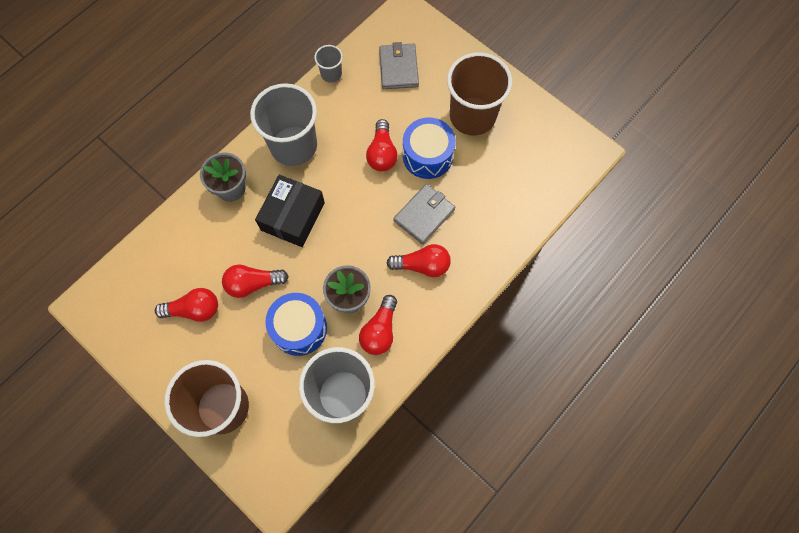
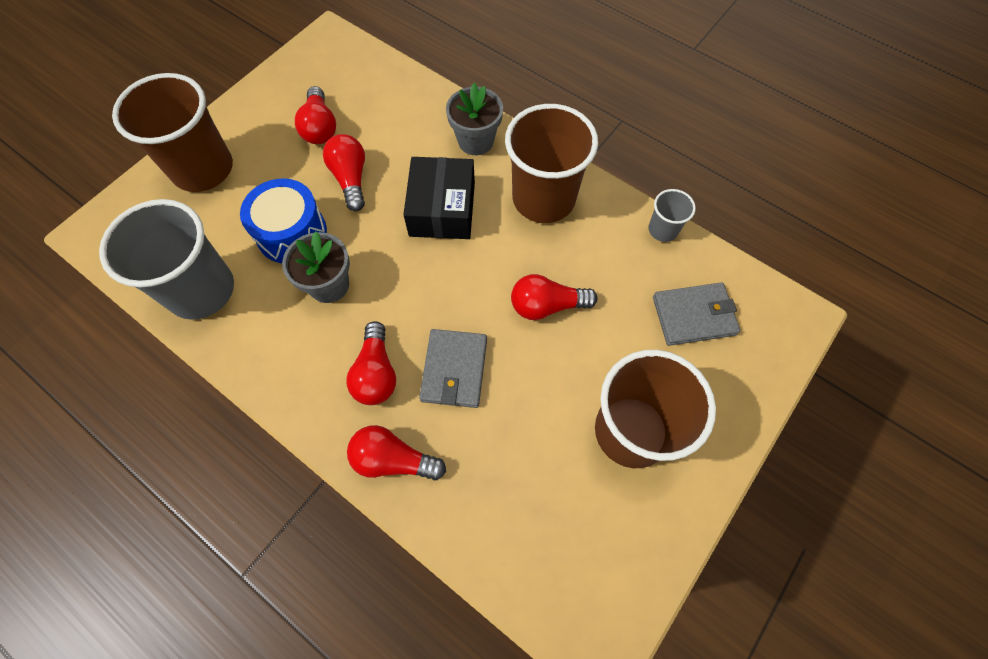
camera: 85 degrees right, 5 degrees down
grey cup [250,83,317,166] -> brown cup [505,104,598,223]
black box [255,174,325,247] -> black box turned 75 degrees clockwise [403,157,475,239]
red light bulb [359,295,397,355] -> red light bulb moved to [347,425,446,480]
grey wallet [393,184,456,244] -> grey wallet turned 60 degrees clockwise [419,329,487,408]
blue drum [403,117,456,179] -> none

